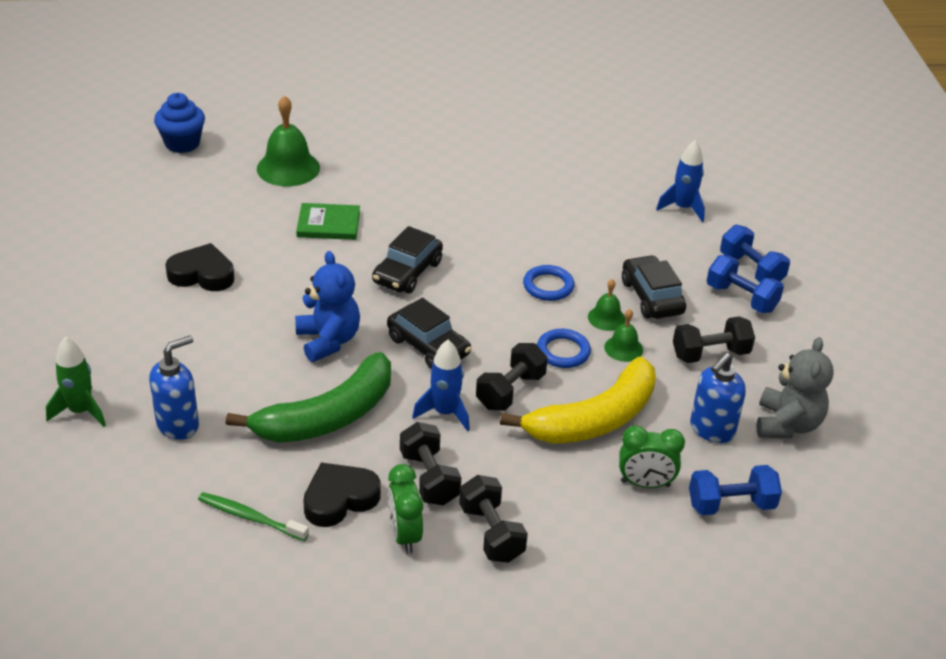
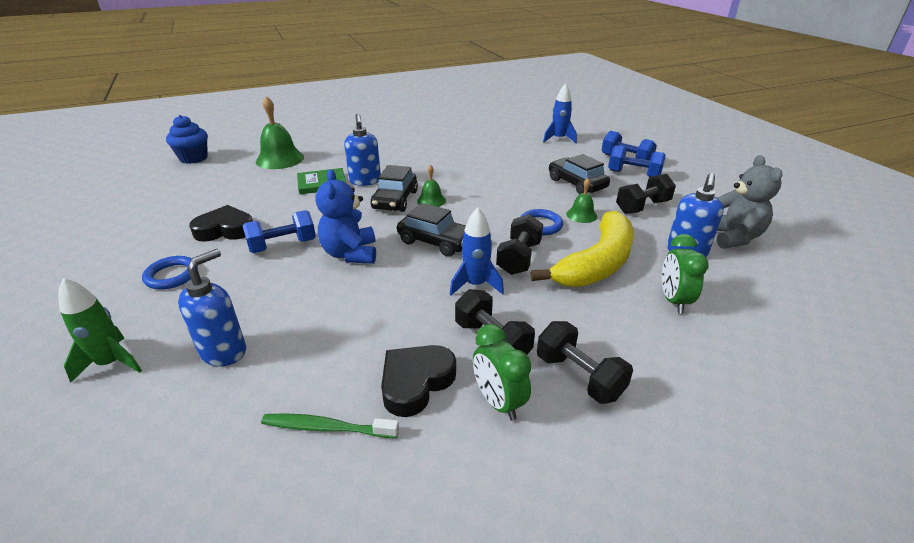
camera: 15 degrees left, 5 degrees down
green banana [226,352,391,443] -> none
blue teddy bear [295,251,360,362] -> blue teddy bear turned 150 degrees counterclockwise [316,170,376,264]
blue ring [523,265,574,301] -> blue ring moved to [142,256,198,289]
green bell [588,279,626,331] -> green bell moved to [417,165,446,207]
green clock [619,425,685,488] -> green clock turned 105 degrees clockwise [662,234,709,314]
blue dumbbell [689,465,782,515] -> blue dumbbell moved to [243,210,316,253]
none -> blue soap dispenser [344,113,381,186]

